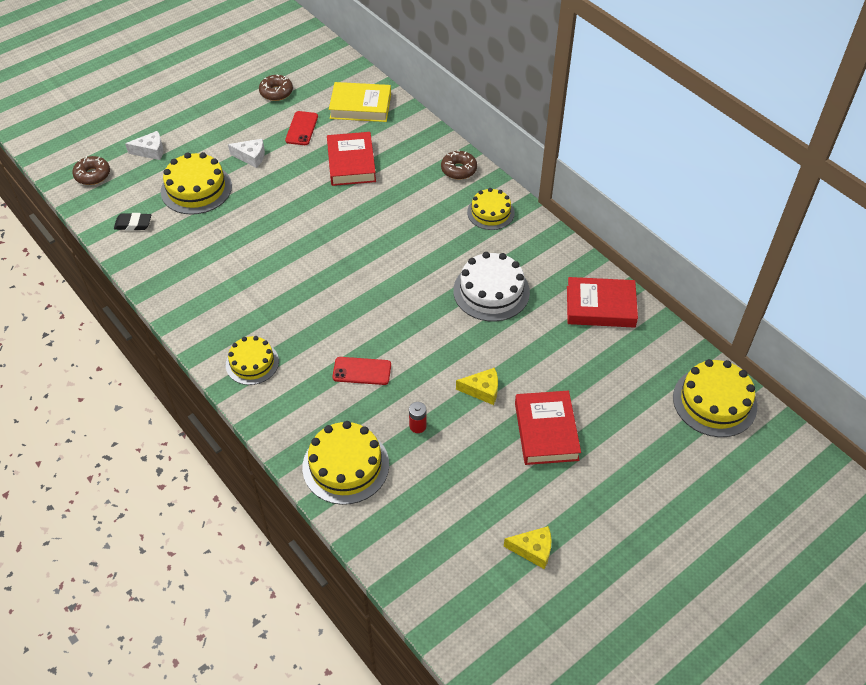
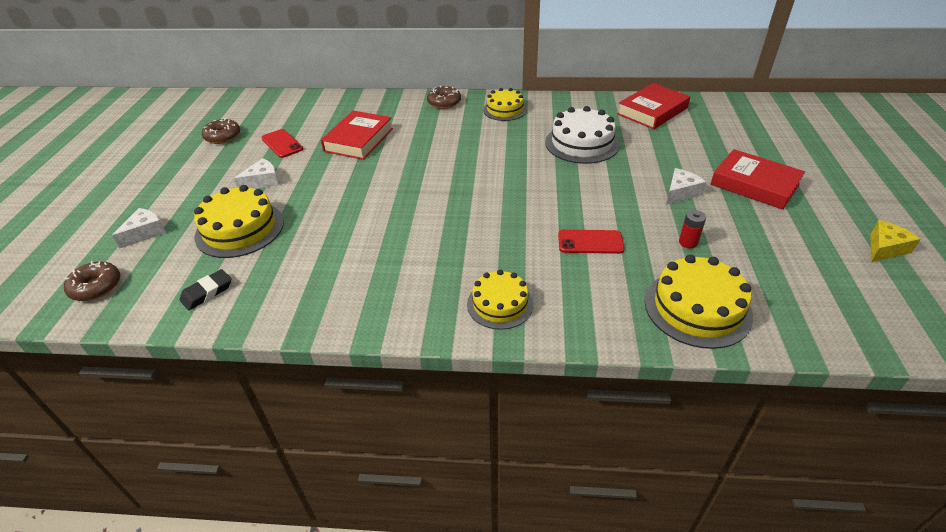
camera: 45 degrees left, 10 degrees down
red book [327,132,376,186] -> red book turned 75 degrees clockwise [321,111,393,160]
yellow book [329,82,391,122] -> none
red phone [333,357,391,385] -> red phone turned 45 degrees clockwise [558,230,624,254]
yellow cheese [456,368,498,405] -> white cheese [666,168,706,205]
yellow cake [673,359,757,437] -> none

